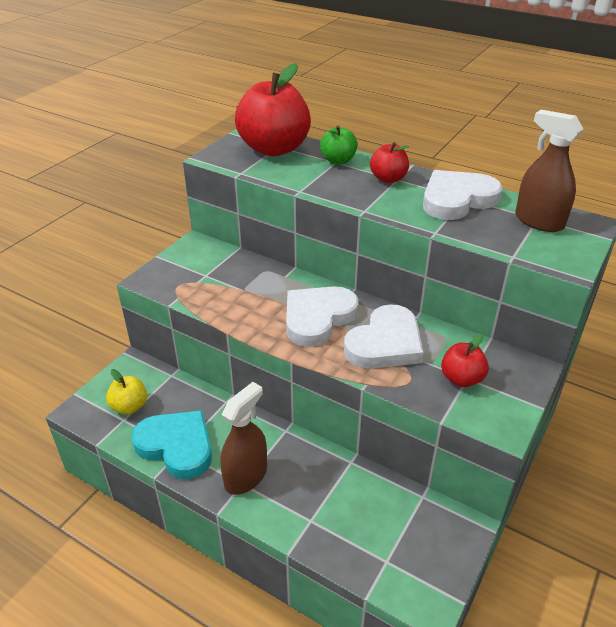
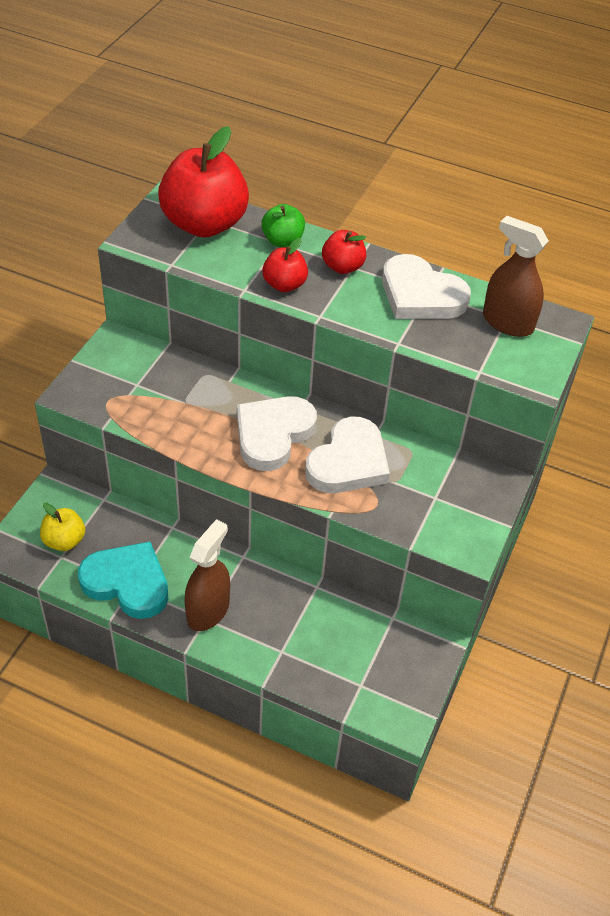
camera: 10 degrees left, 10 degrees up
white heart [423,170,503,220] -> white heart turned 105 degrees counterclockwise [382,254,471,319]
red apple [441,334,489,387] -> red apple moved to [262,238,308,292]

